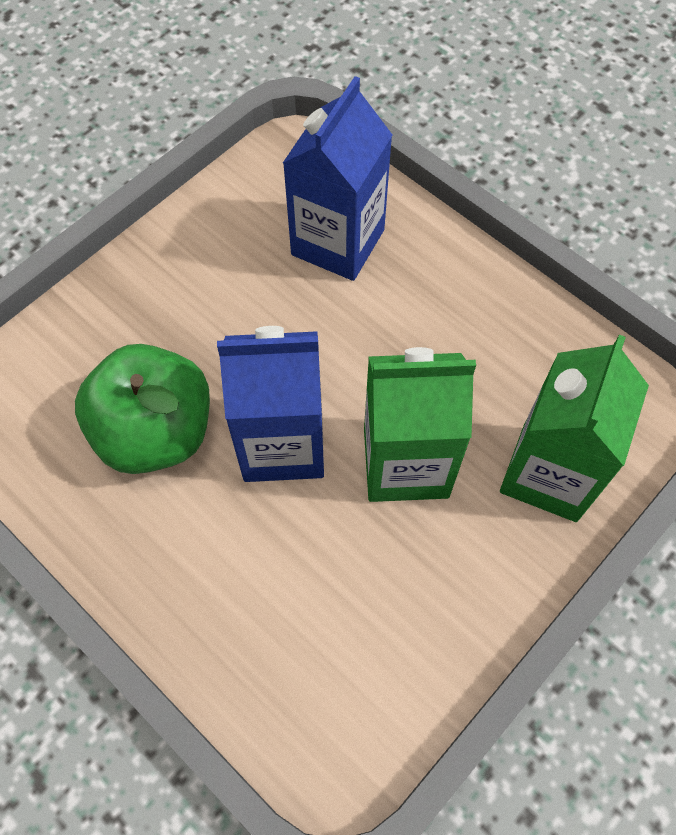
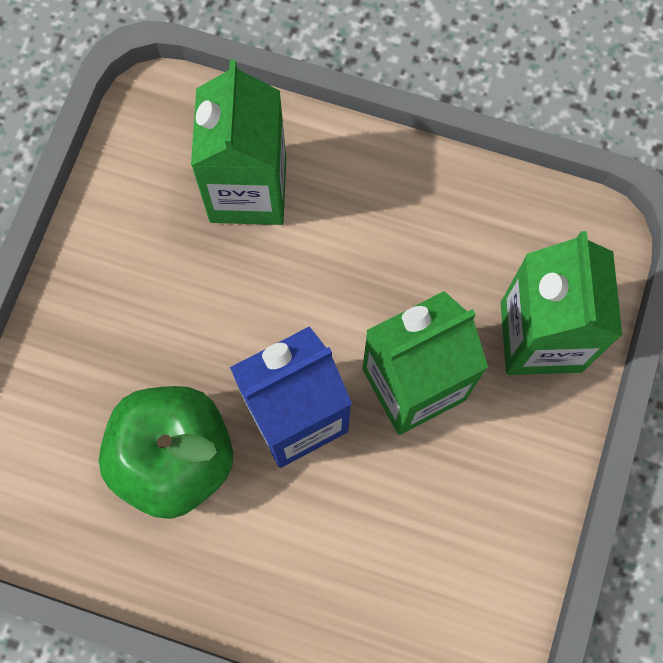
camera: 25 degrees left, 10 degrees up
blue carton [283,76,392,281] -> green carton [191,60,286,225]

